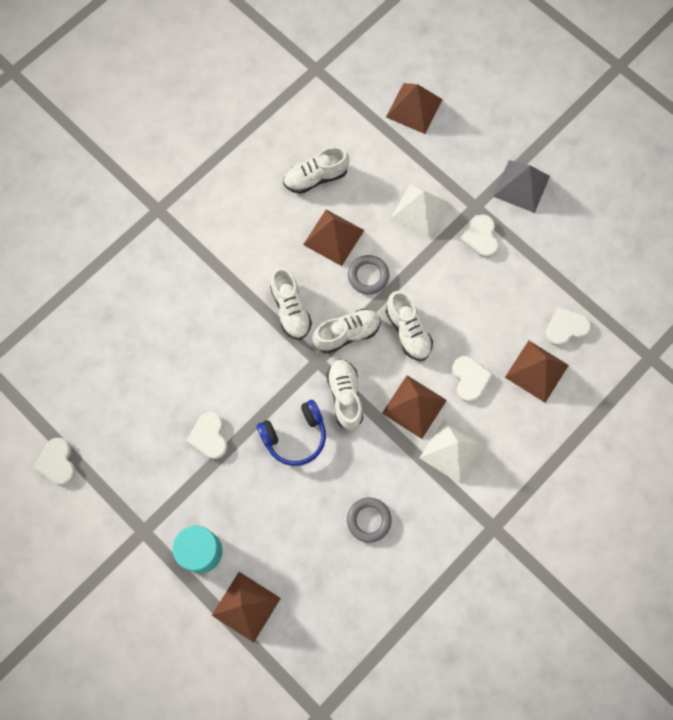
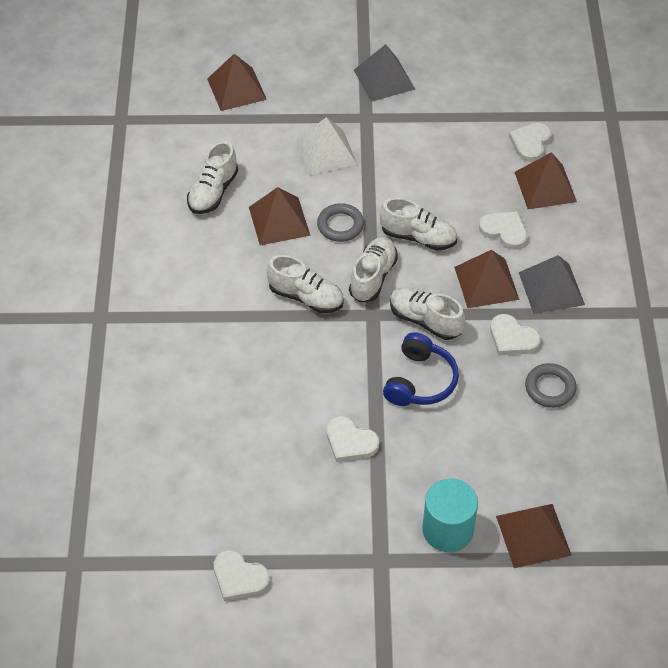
camera: 45 degrees left, 20 degrees down
white pyramid [419,419,485,484] -> grey pyramid [518,255,585,314]
white heart [460,215,499,258] -> white heart moved to [490,314,541,356]

